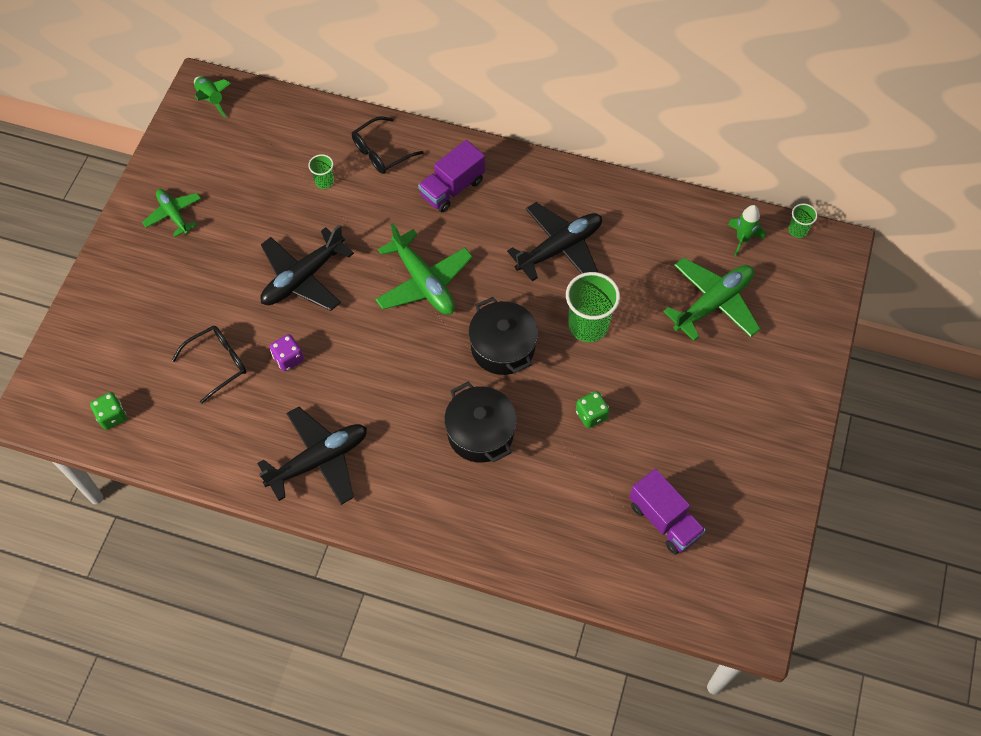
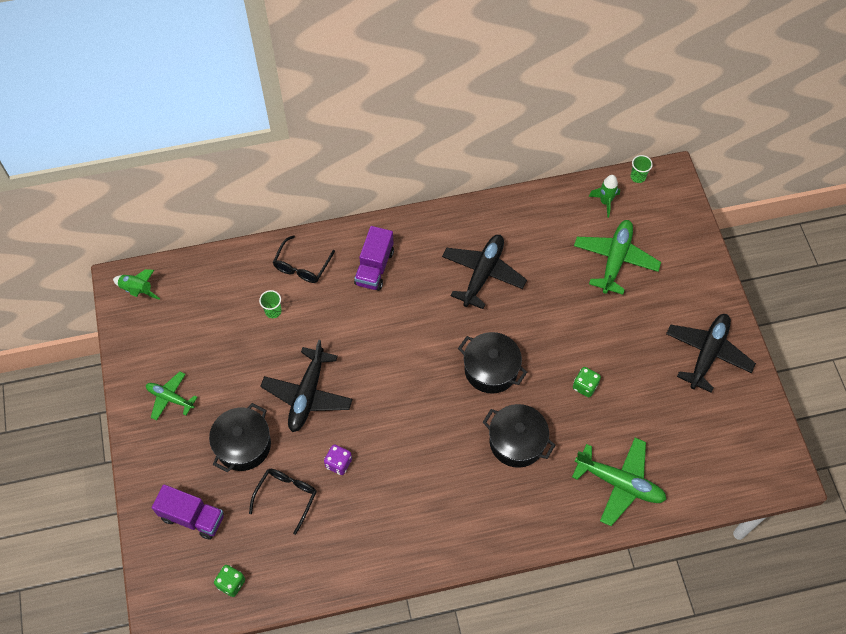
camera: 30 degrees left, 0 degrees up
black plane [257,407,367,505] -> black plane moved to [666,314,756,393]
green plane [375,223,473,315] -> green plane moved to [572,438,667,526]
green cup [566,272,620,342] -> none
purple truck [629,469,706,555] -> purple truck moved to [152,484,224,539]
none -> black pot [209,403,271,472]

